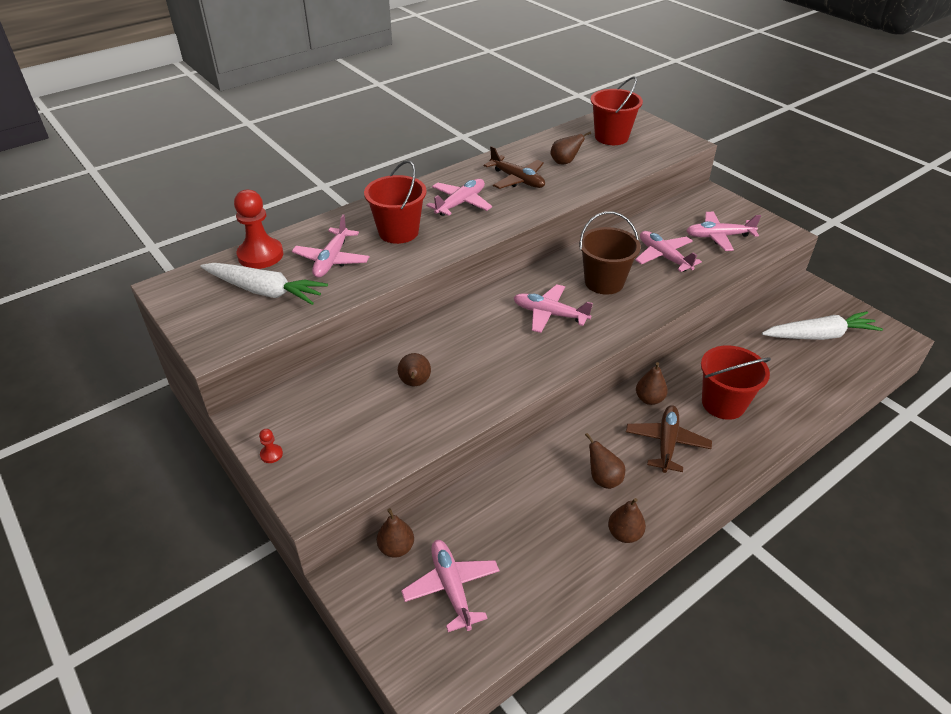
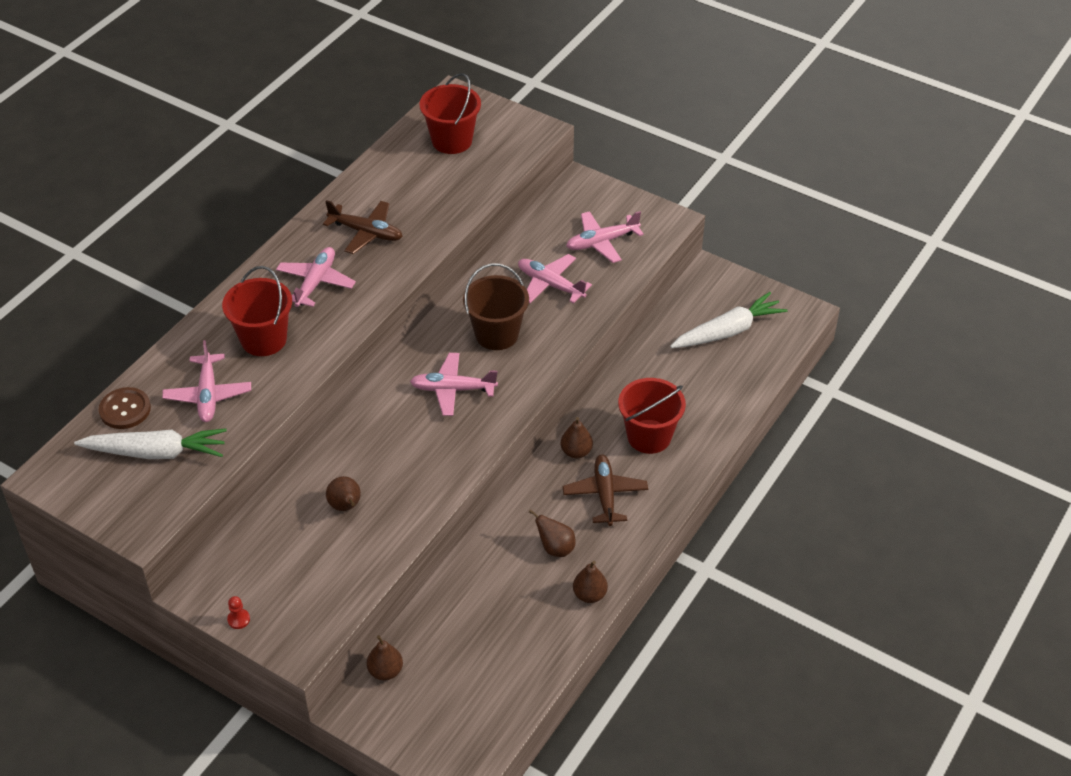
camera: 20 degrees left, 5 degrees up
red pawn [234,189,284,269] -> brown button [99,387,151,429]
pink plane [401,540,500,632] -> none
brown pear [550,131,591,164] -> none

